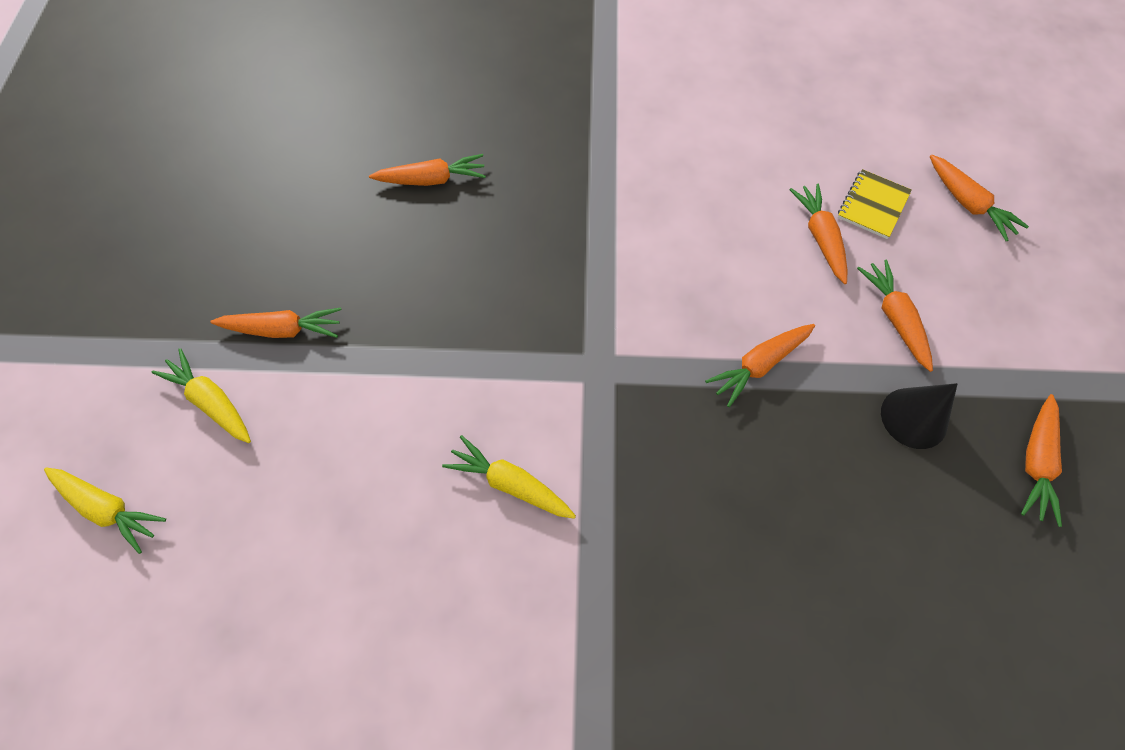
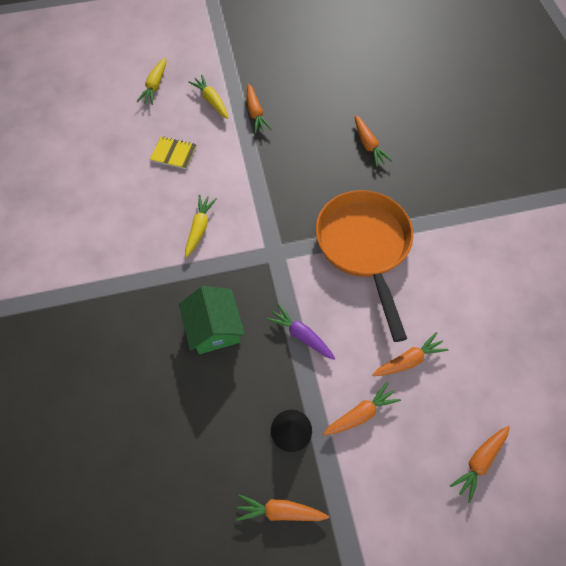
camera: 75 degrees right, 0 degrees up
yellow carrot [152,348,251,443] -> yellow carrot turned 60 degrees counterclockwise [188,75,228,119]
orange carrot [705,324,815,407] -> purple carrot [266,304,335,360]
yellow notebook [837,169,912,239] -> yellow notebook moved to [150,136,197,169]
none -> green house [179,286,245,354]
none -> orange pan [316,190,413,342]

